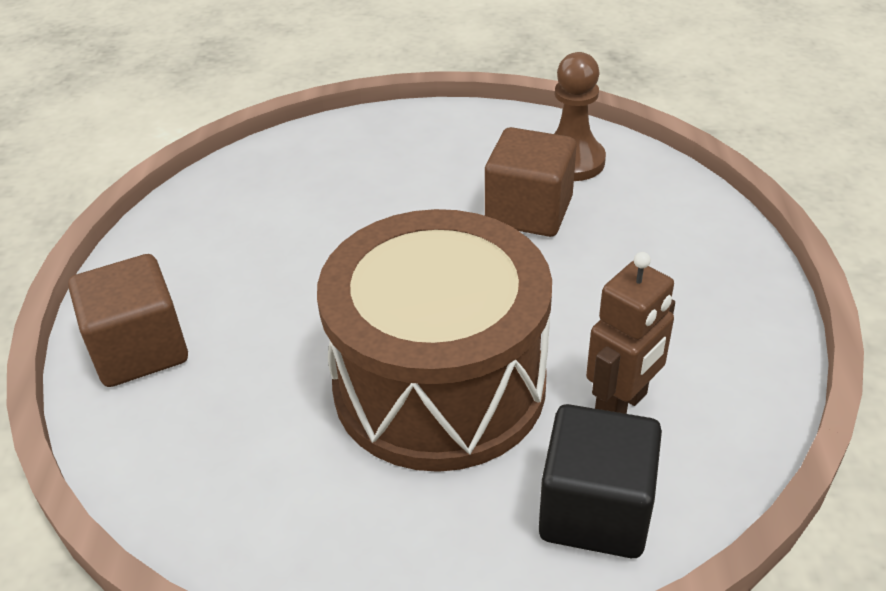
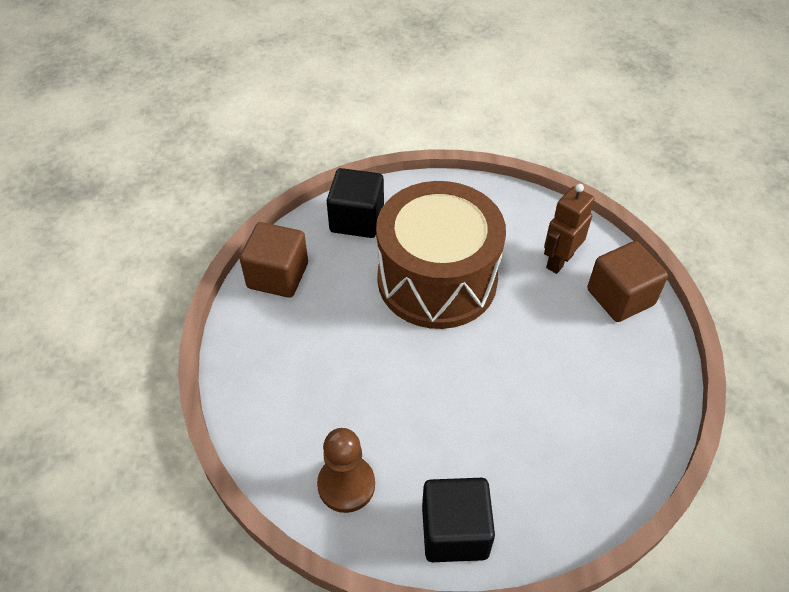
camera: 175 degrees right, 10 degrees up
brown cube [485,127,576,237] -> brown cube moved to [240,222,308,298]
brown robot [586,252,675,414] -> brown robot moved to [544,184,594,274]
none -> black cube [422,478,495,562]

